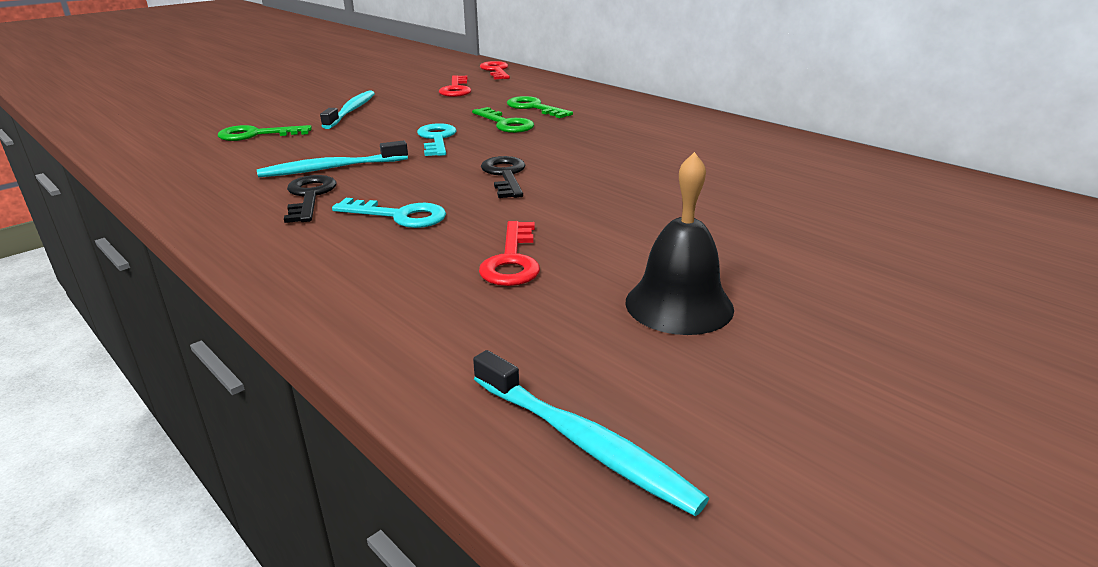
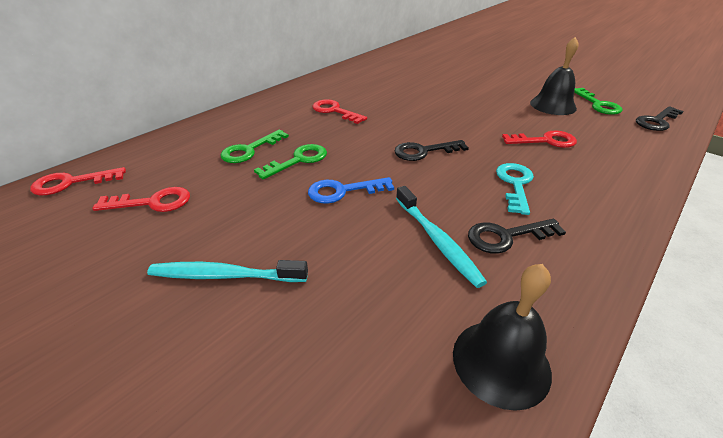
camera: 95 degrees left, 10 degrees up
green key [218,125,312,141] -> green key moved to [574,88,623,115]
turquoise key [417,123,456,156] -> blue key [308,177,394,204]
turquoise toothbrush [473,350,709,516] -> black key [636,106,683,131]
none -> red key [312,99,367,124]
none -> black bell [453,264,552,411]

